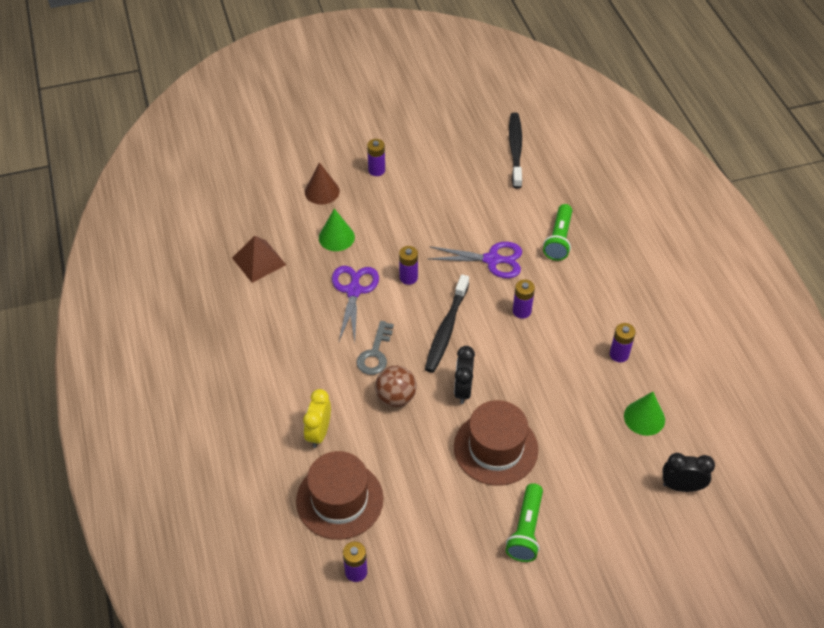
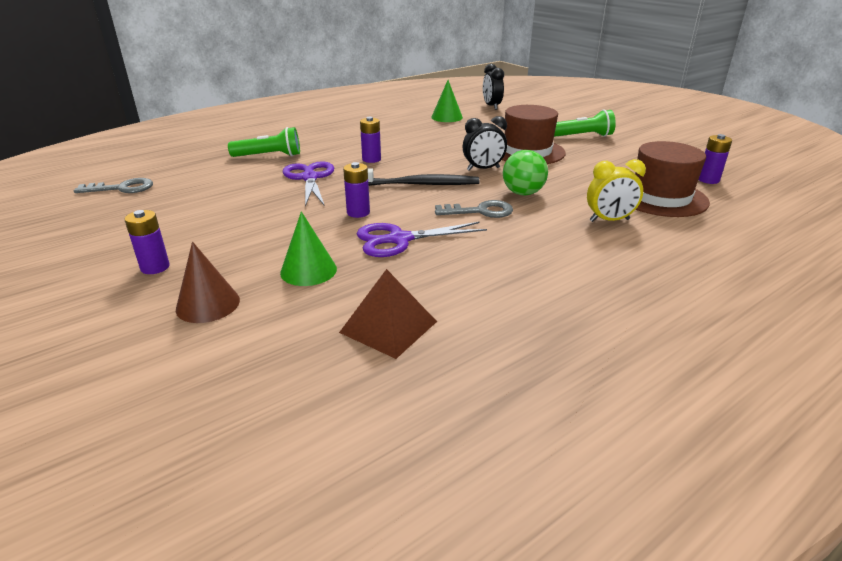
camera: 110 degrees left, 20 degrees down
brown ball [375,366,417,407] -> green ball [503,150,548,195]
black toothbrush [509,113,522,189] -> grey key [74,178,153,193]
purple battery [610,323,636,362] -> none

